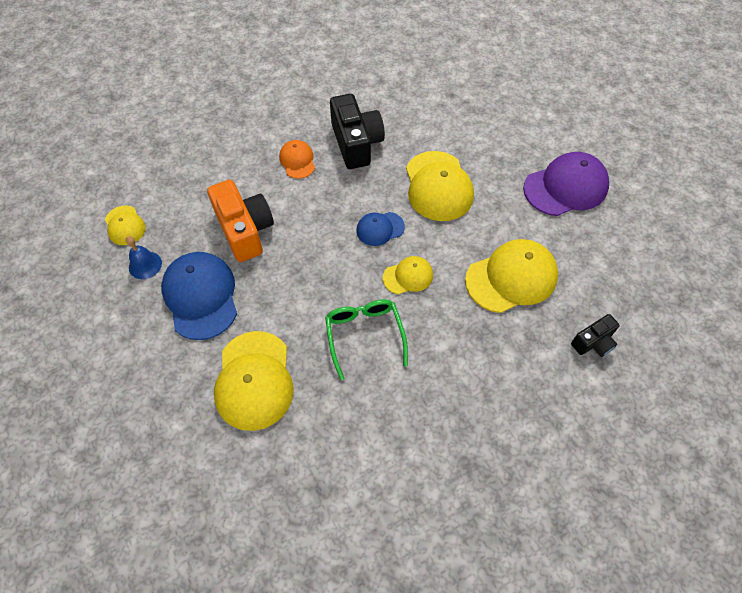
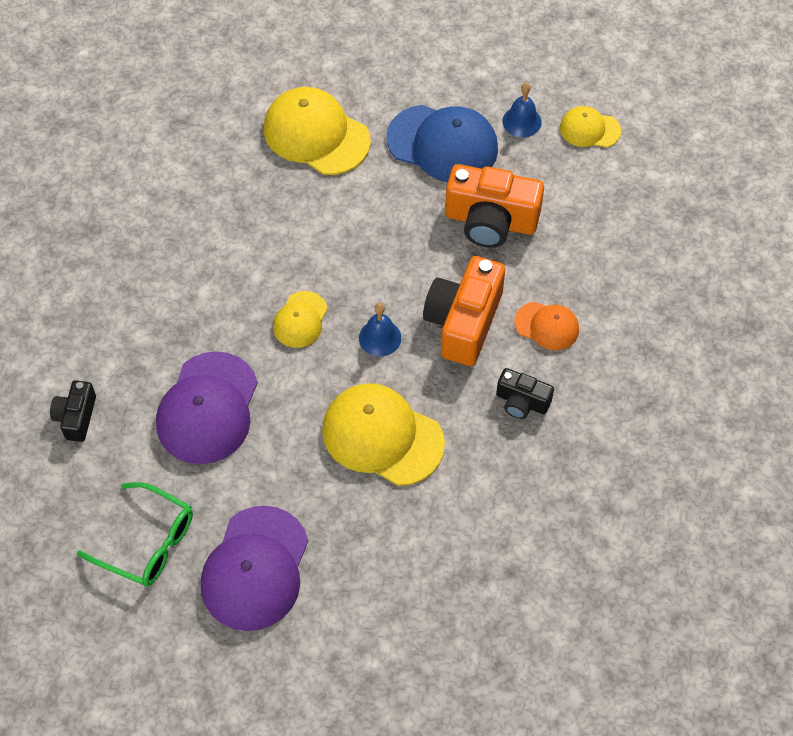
camera: 130 degrees right, 0 degrees up
green glasses [325,299,408,380] -> green glasses moved to [77,482,193,587]
black camera [330,94,385,169] -> black camera [496,368,554,419], size x0.54
blue cap [356,212,405,246] -> blue bell [359,303,401,356]
yellow cap [465,239,558,313] -> purple cap [156,351,258,464]
none -> orange camera [423,256,505,366]

